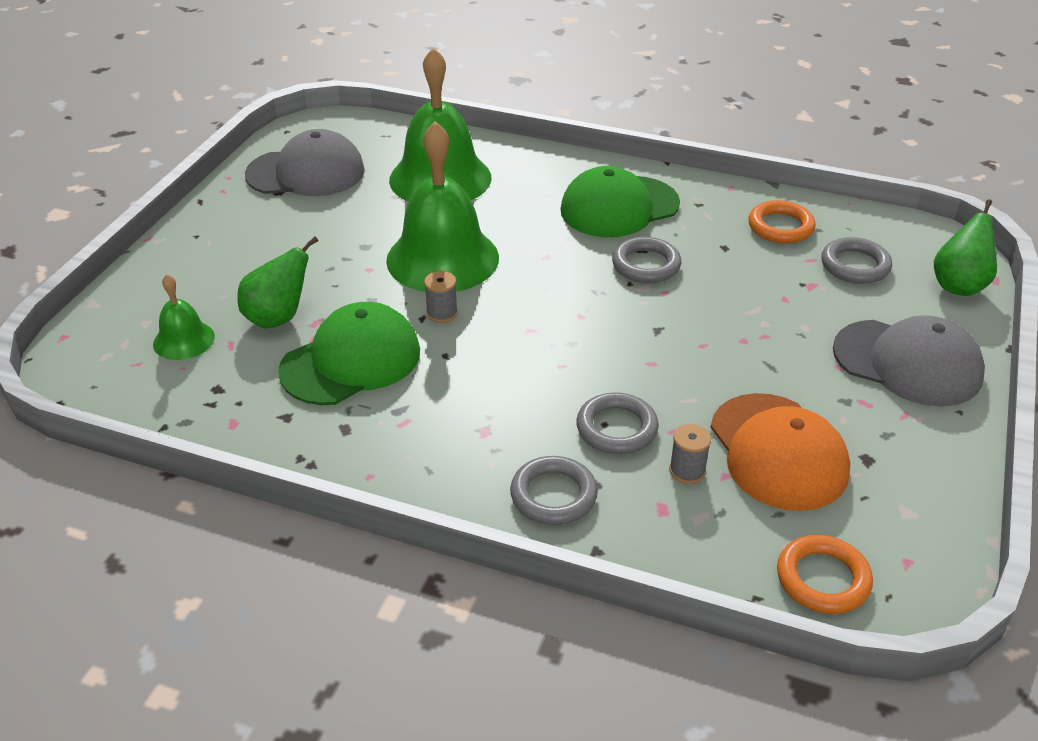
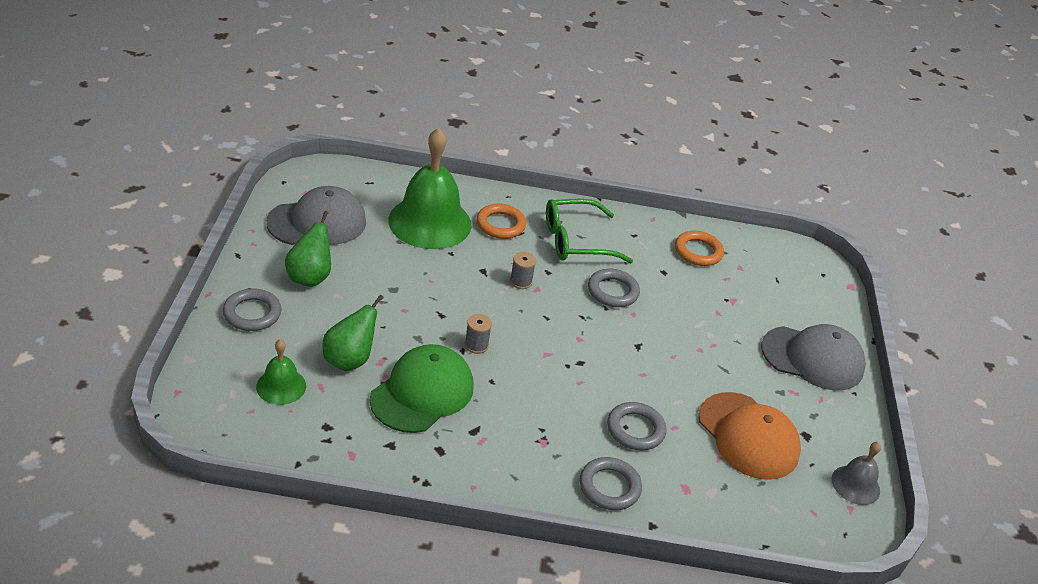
camera: 20 degrees left, 0 degrees up
green bell [386,121,499,292] -> none
green cap [560,166,680,237] -> green glasses [546,199,633,264]
grey spool [669,424,711,484] -> grey spool moved to [510,252,536,289]
orange ring [777,535,873,614] -> orange ring moved to [476,204,526,239]
grey ring [821,237,892,284] -> grey ring moved to [223,288,282,331]
green pear [934,199,997,296] -> green pear moved to [285,211,331,287]
none -> grey bell [832,442,881,505]

